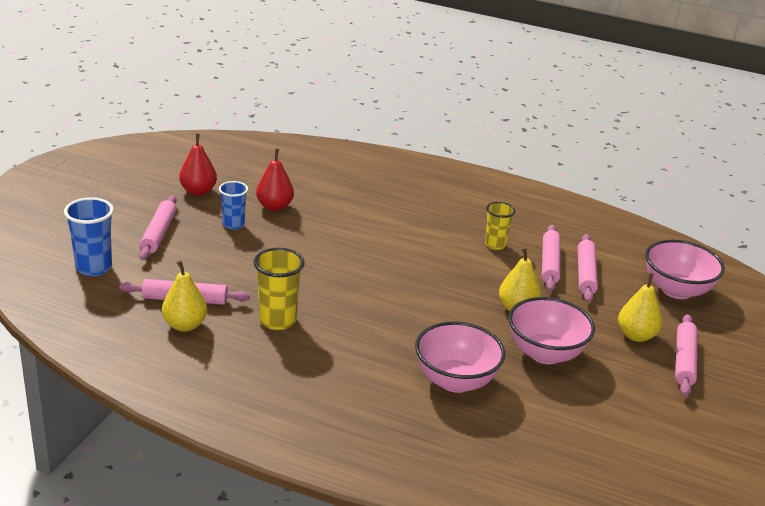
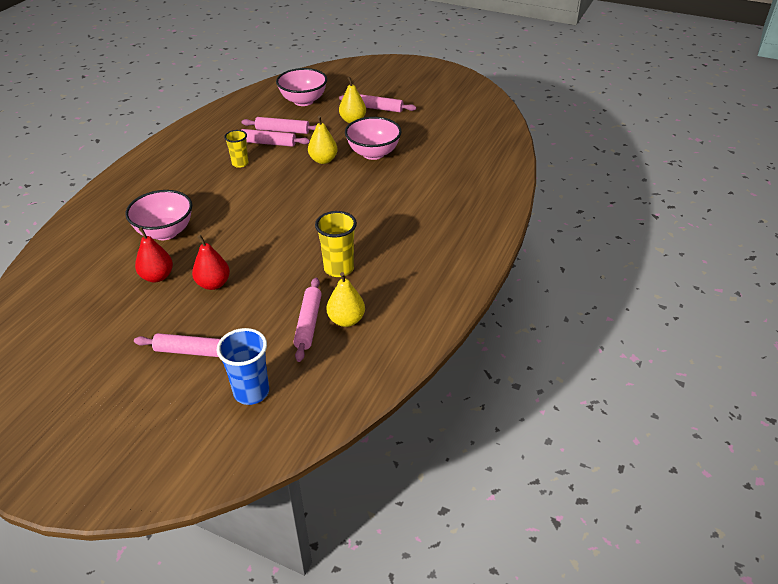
camera: 85 degrees left, 10 degrees up
red pear [179,134,217,196] -> red pear moved to [192,235,230,290]
blue cup [219,181,248,229] -> none
pink bowl [415,322,505,393] -> pink bowl moved to [125,190,192,240]

